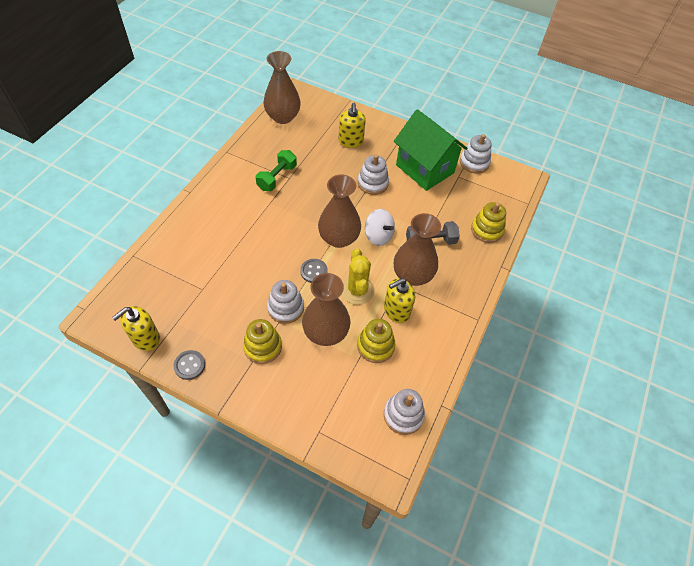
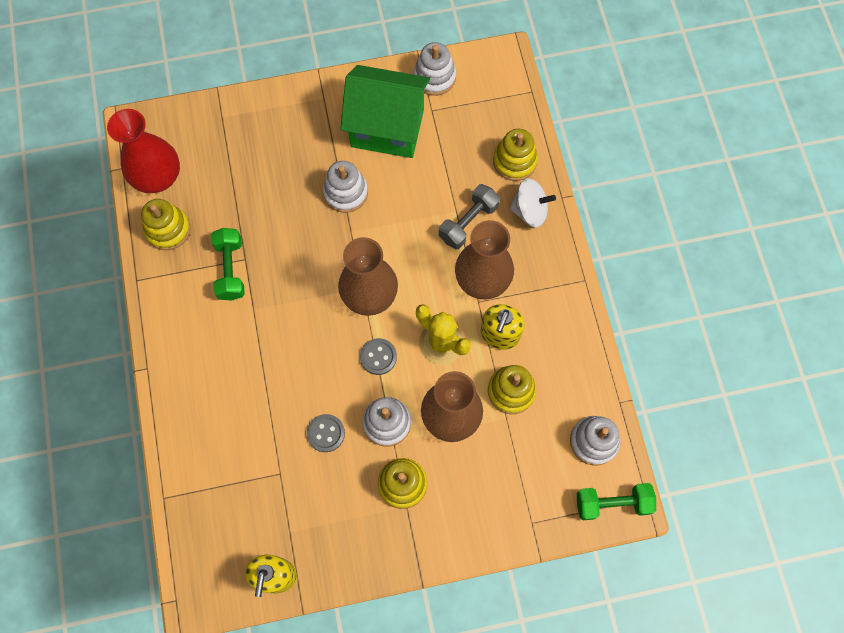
camera: 35 degrees left, 15 degrees up
grey button [174,350,205,380] -> grey button moved to [307,414,345,452]
brown vase [264,51,301,124] -> red vase [107,109,180,193]
yellow soap dispenser [338,103,366,148] -> none
white spinning top [365,209,395,246] -> white spinning top moved to [509,178,556,227]
none -> yellow stacking toy [141,199,191,250]
none -> green dumbbell [577,483,656,520]

